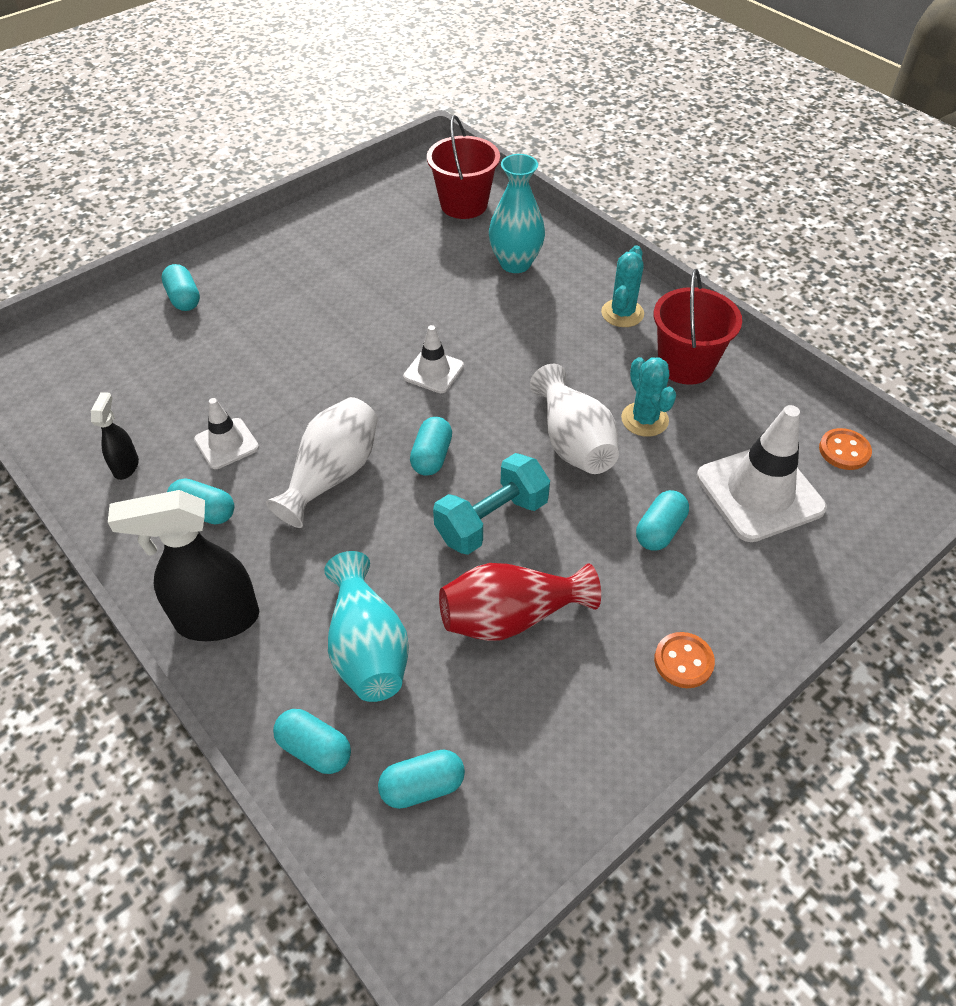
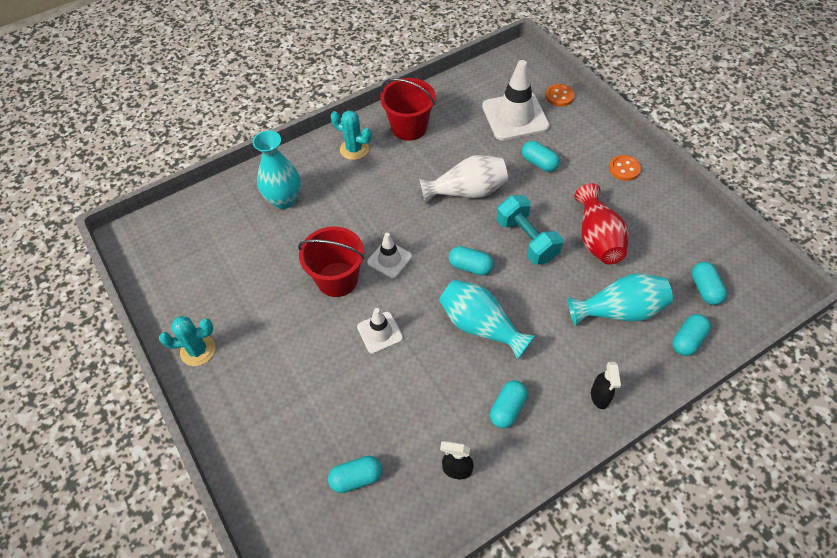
camera: 80 degrees left, 5 degrees up
black spray bottle [108,490,259,641] -> black spray bottle [591,362,621,409], size x0.50
turquoise capsule [161,264,200,311] -> turquoise capsule moved to [328,456,382,493]
white traffic cone [194,398,259,469] -> white traffic cone moved to [357,308,403,354]
white vase [266,397,378,528] -> turquoise vase [439,280,535,360]
red bucket [427,115,500,219] -> red bucket moved to [298,227,365,297]
turquoise cactus [621,357,676,437] -> turquoise cactus moved to [159,316,216,366]
orange button [819,428,872,470] -> orange button moved to [546,84,575,107]

